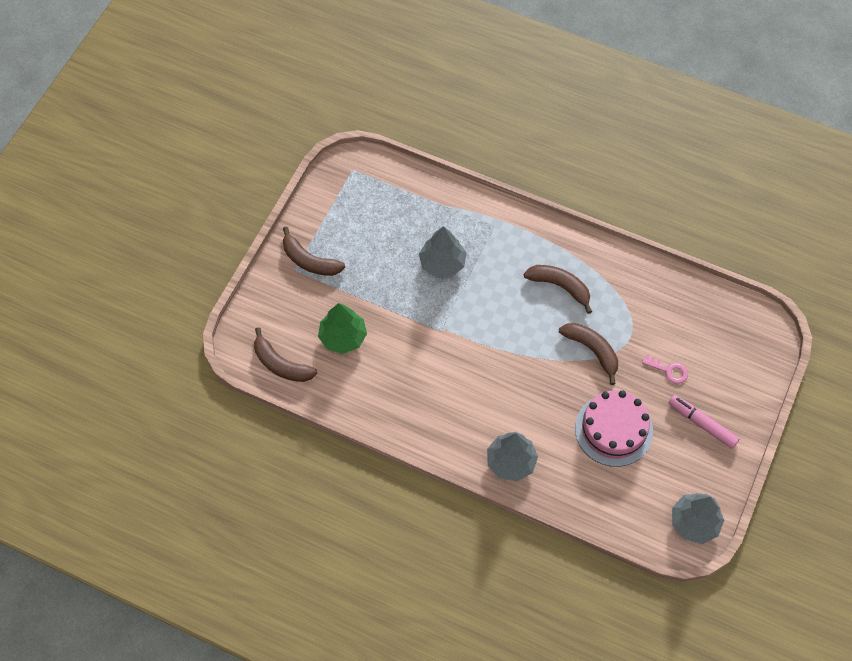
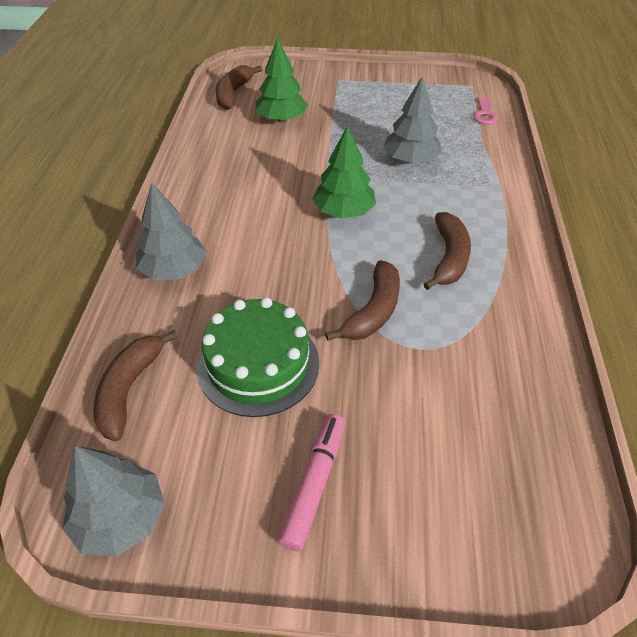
camera: 70 degrees right, 15 degrees down
brown banana [283,226,345,276] -> brown banana moved to [93,330,178,441]
pink cake [575,390,653,467] -> green cake [196,297,319,417]
pink key [642,354,688,384] -> pink key moved to [473,97,498,124]
none -> green tree [312,125,376,219]

